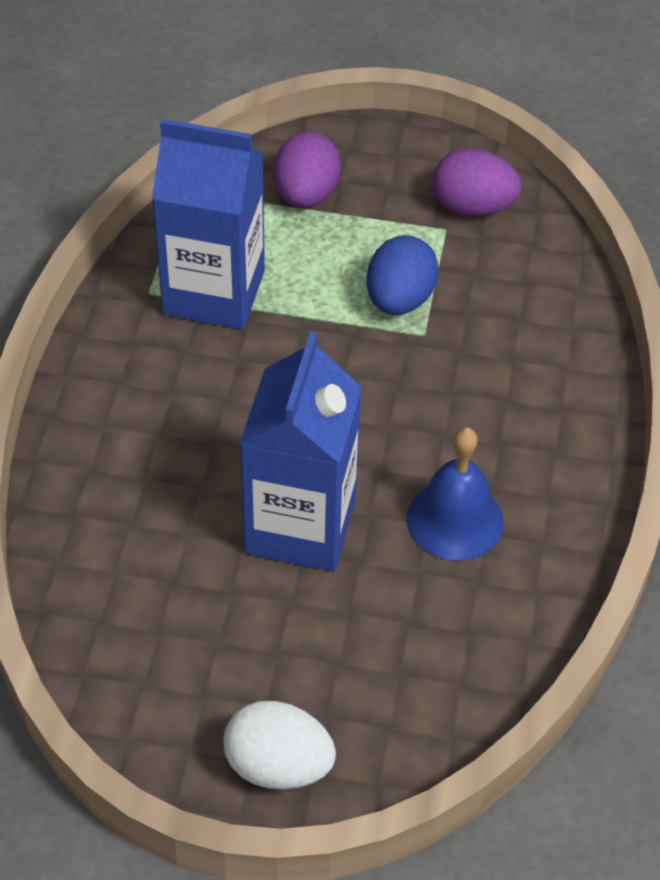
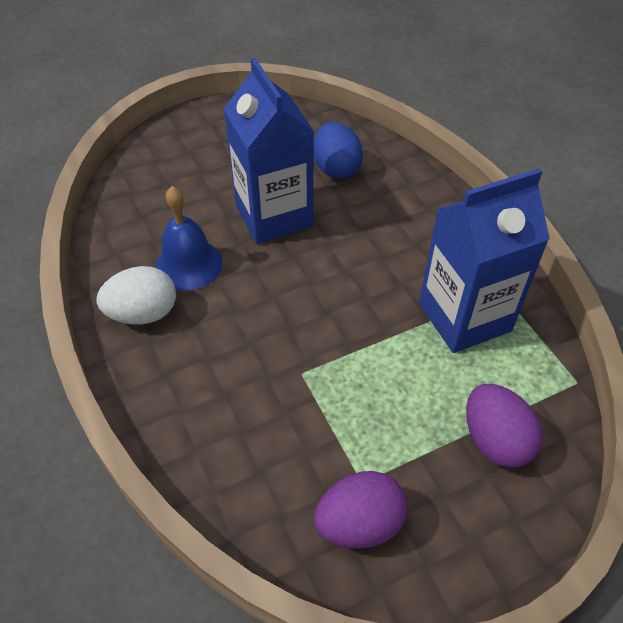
camera: 145 degrees right, 0 degrees up
white egg [223,701,336,789] -> white egg moved to [97,266,176,324]
blue egg [367,235,439,315] -> blue egg moved to [313,122,363,179]

